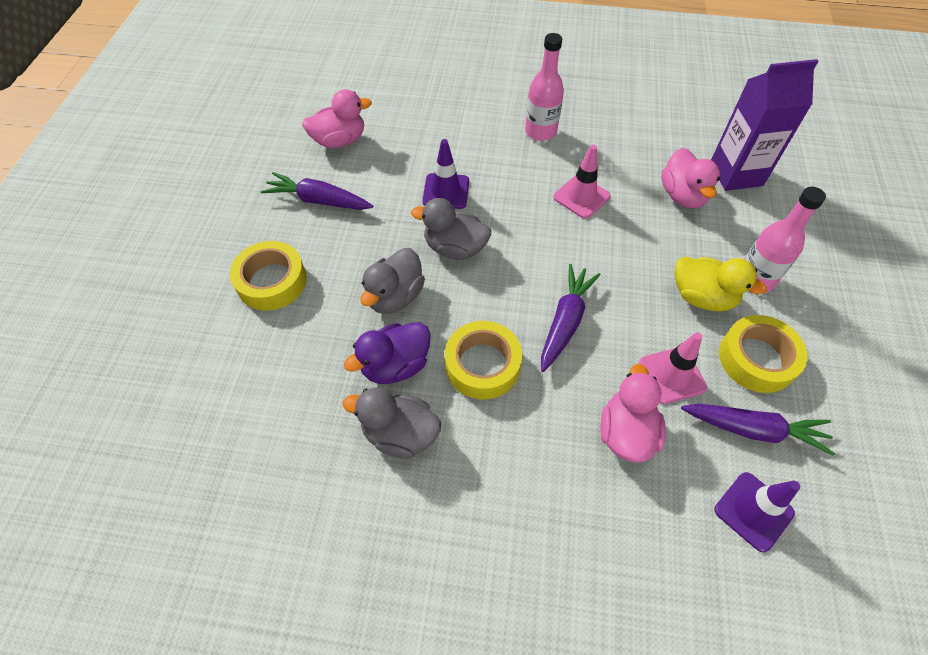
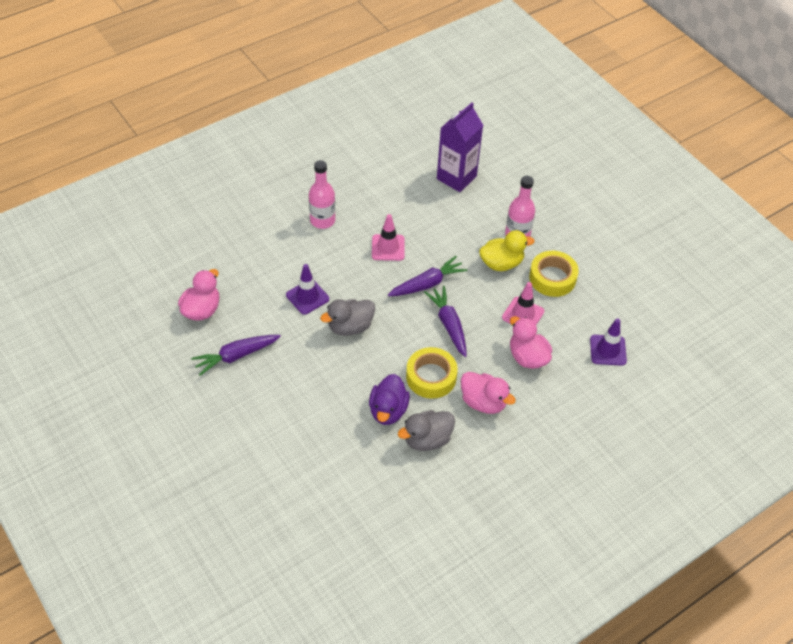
camera: 45 degrees left, 5 degrees down
yellow tape [230,241,307,311] -> none
grey duck [360,248,425,314] -> none
pink duck [661,148,720,208] -> pink duck moved to [461,372,516,414]
purple carrot [681,403,835,456] -> purple carrot moved to [388,256,467,296]

